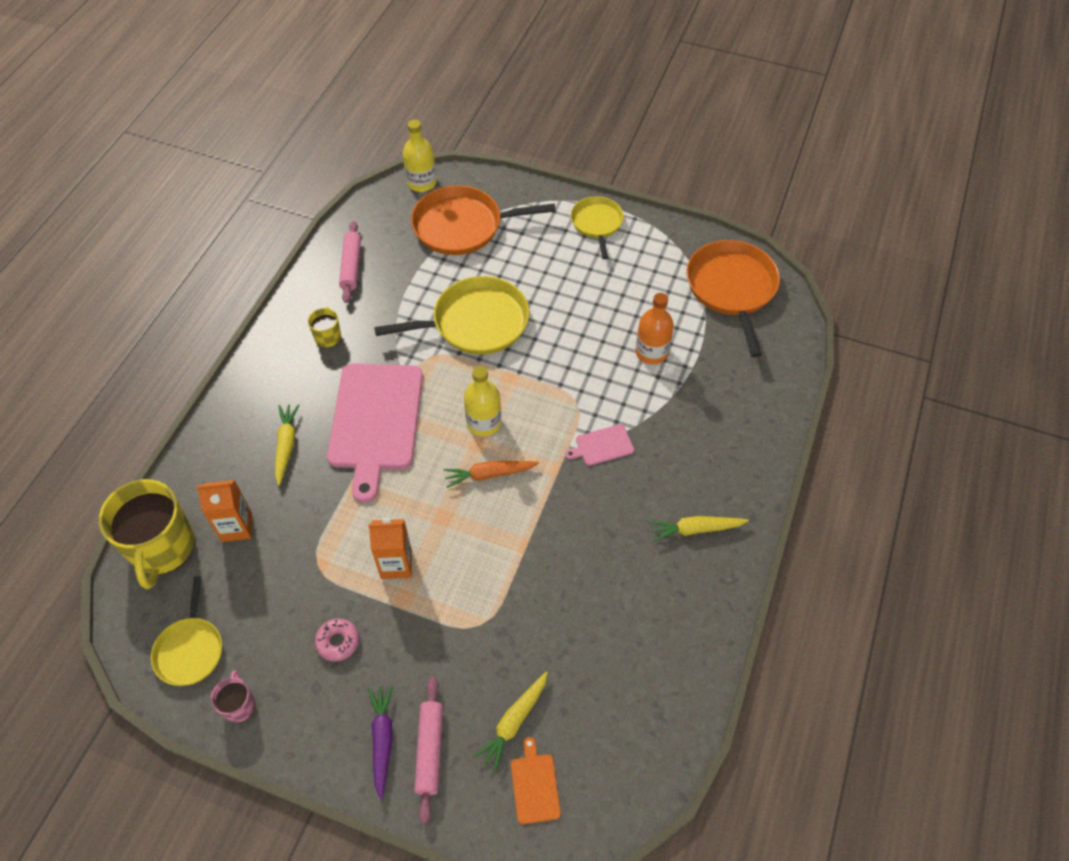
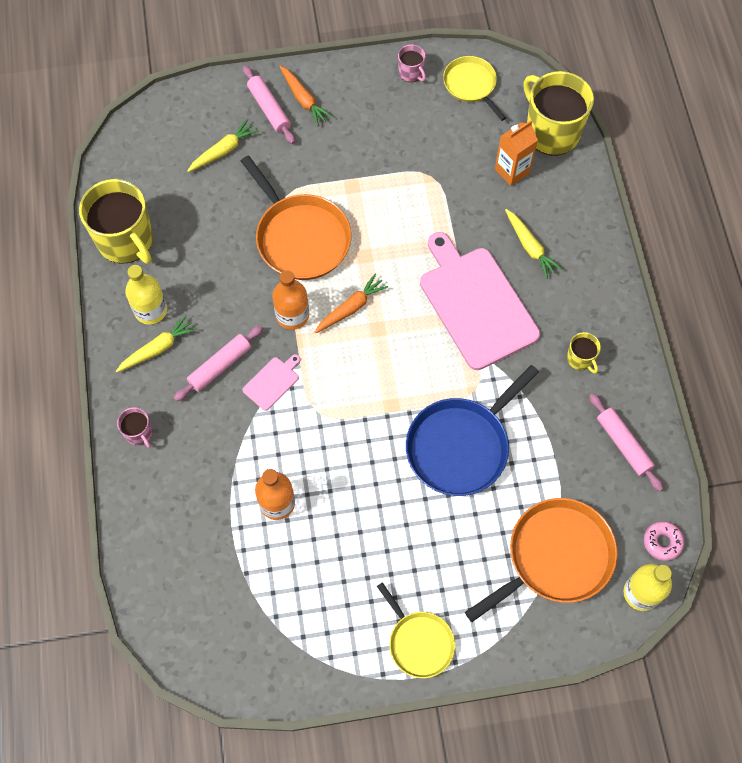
camera: 150 degrees right, 10 degrees up
pink donut [315,619,359,662] -> pink donut moved to [644,521,684,561]
orange carton [368,518,412,579] -> none
purple carrot [368,685,393,800] -> orange carrot [279,66,333,126]
yellow pan [374,276,529,355] -> blue pan [406,365,539,496]
yellow bottle [464,366,501,436] -> yellow bottle moved to [125,265,167,325]
yellow carrot [475,671,548,771] -> yellow carrot turned 45 degrees clockwise [187,119,259,172]
orange cutting board [511,737,561,824] -> none
orange pan [686,240,780,357] -> orange pan moved to [241,156,352,280]
none -> yellow mug [79,179,153,264]
none -> pink mug [117,407,152,448]
none -> pink rolling pin [174,325,263,401]
none -> orange bottle [272,270,309,330]

